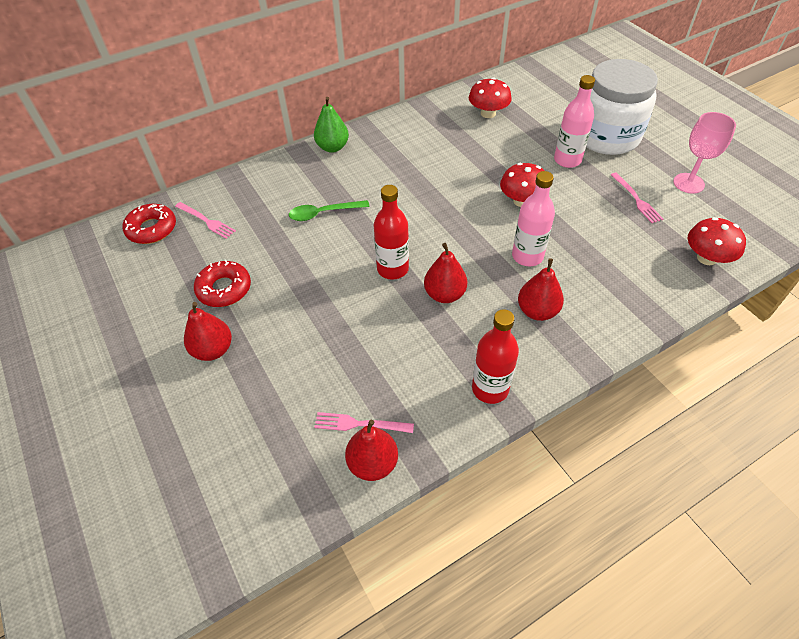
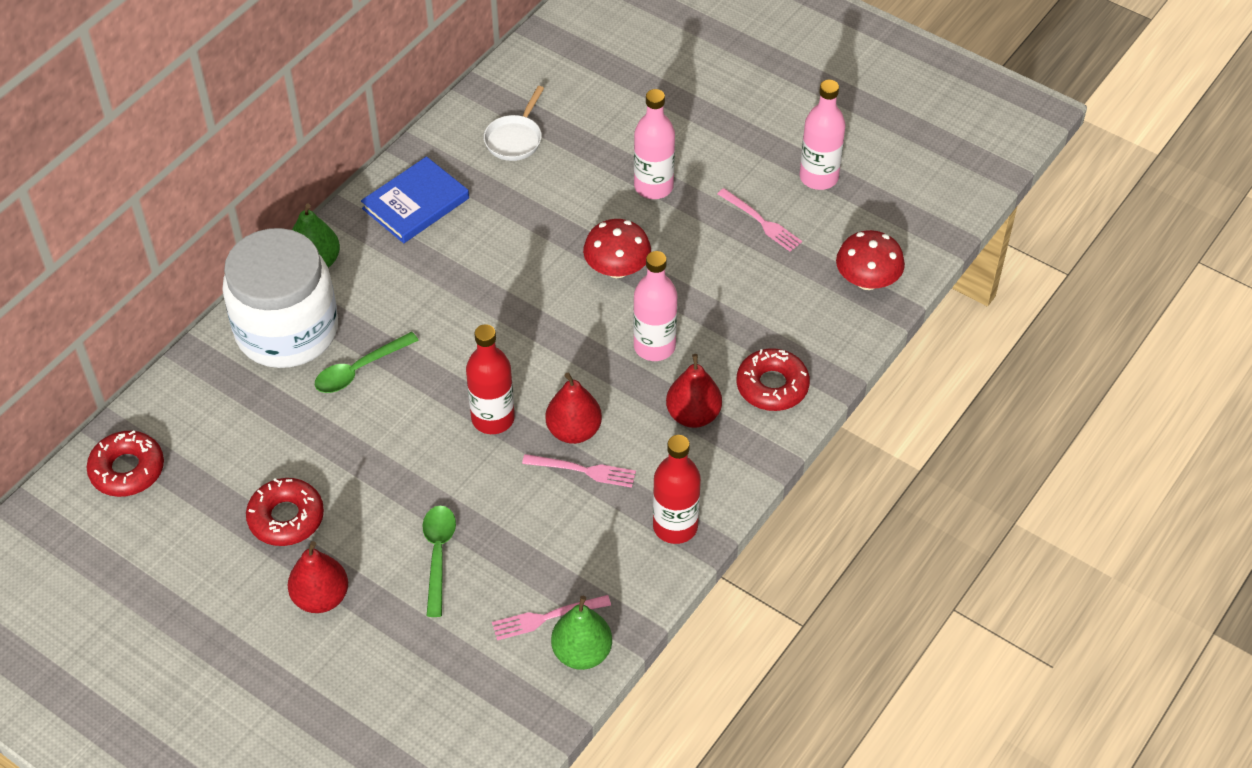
camera: 25 degrees left, 0 degrees up
pink fork [175,202,236,239] -> pink fork moved to [522,454,636,488]
red pear [345,420,398,481] -> green pear [551,596,612,670]
red mushroom [469,77,512,118] -> white pan [484,86,544,161]
white jar [586,59,658,155] -> white jar moved to [222,228,338,368]
pink goblet [673,112,736,194] -> pink bottle [799,80,846,190]
none -> blue book [361,156,469,243]
none -> green spoon [422,506,456,617]
none -> red donut [737,348,810,411]

